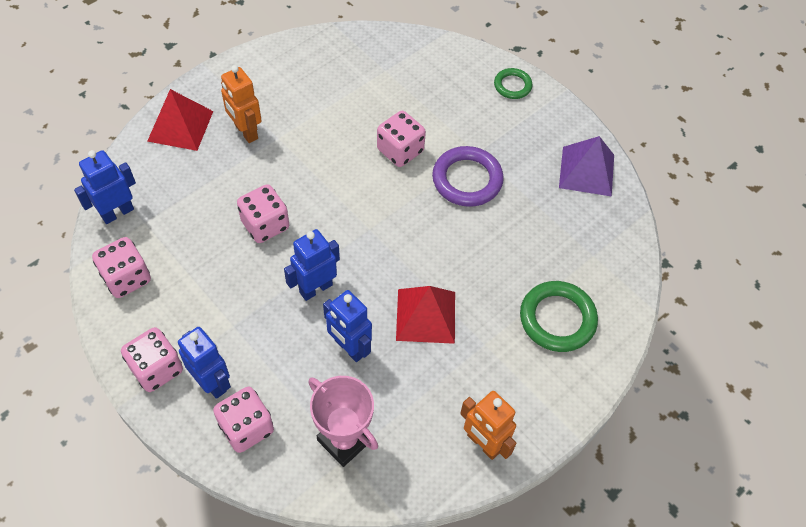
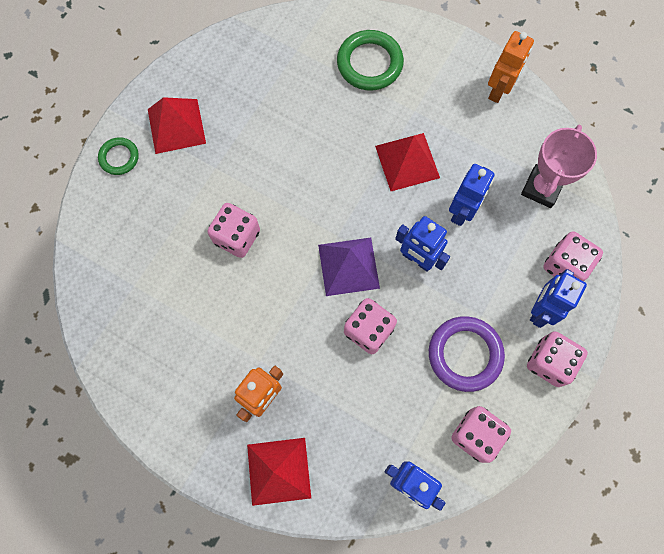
camera: 105 degrees left, 15 degrees up
purple ring [432,146,504,207] -> purple ring moved to [429,316,505,392]
purple pyramid [559,136,614,197] -> purple pyramid moved to [318,237,380,296]
none -> red pyramid [148,97,206,154]

